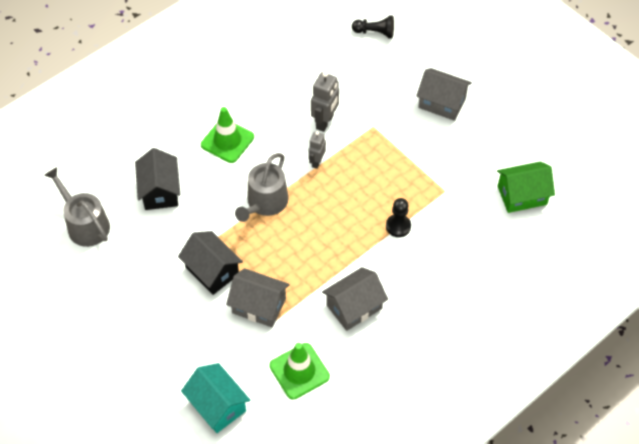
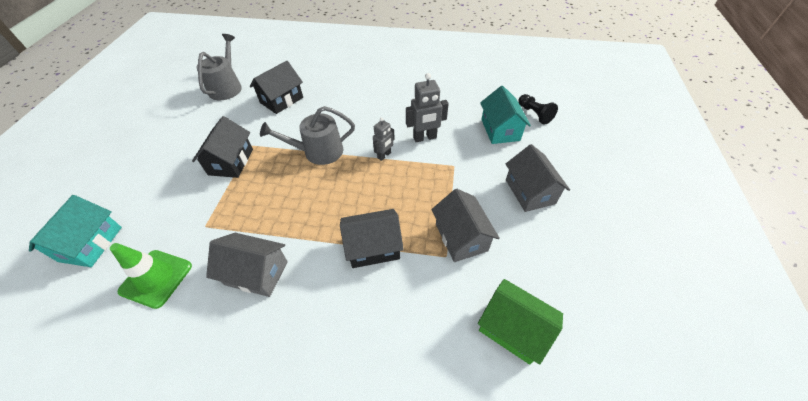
camera: 50 degrees right, 5 degrees down
green traffic cone [201,107,254,163] -> none
grey house [226,268,290,327] -> grey house moved to [432,189,500,262]
grey robot [308,132,326,169] -> grey robot turned 150 degrees clockwise [373,118,395,161]
black pawn [386,198,411,237] -> black house [340,209,404,268]
none -> turquoise house [480,85,531,144]

